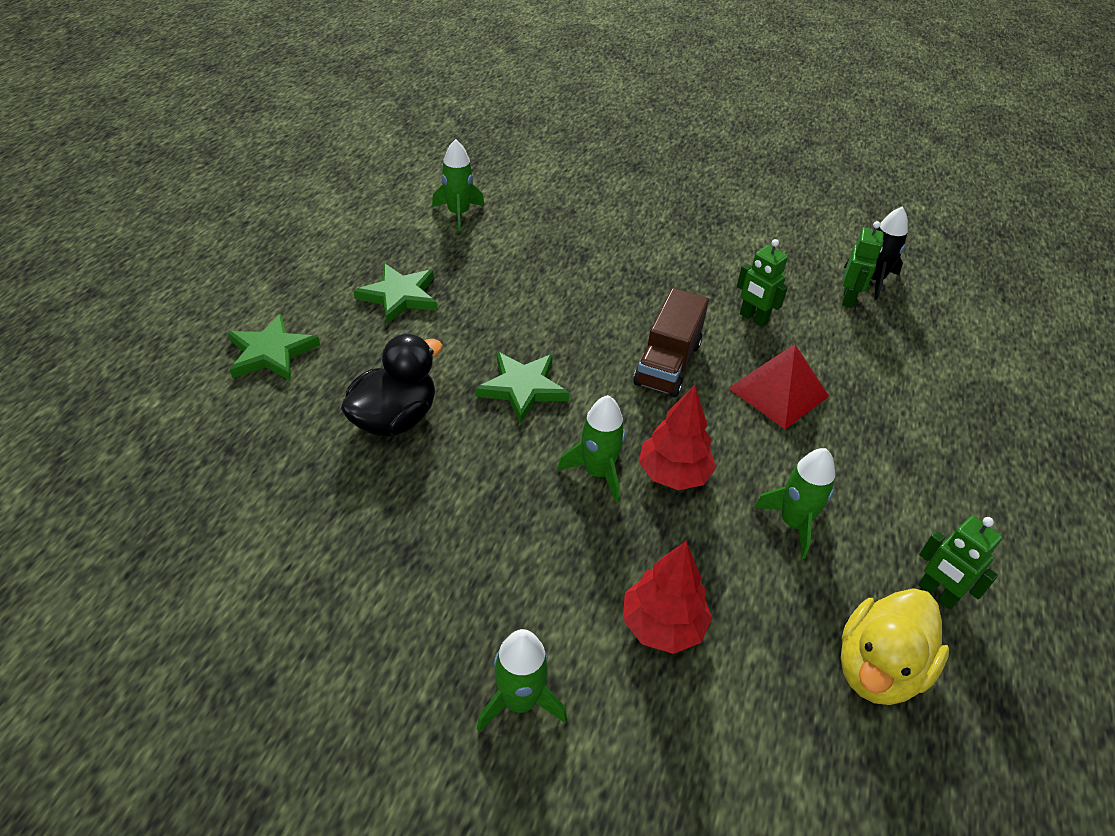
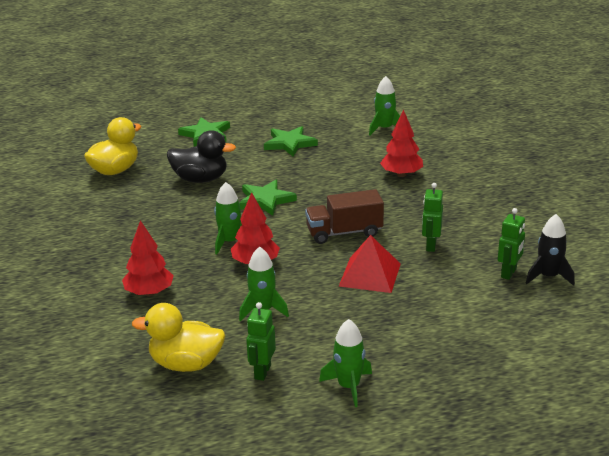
camera: 60 degrees right, 15 degrees down
green rocket [477,629,567,732] -> green rocket moved to [319,319,372,407]
green robot [842,221,884,308] -> green robot turned 45 degrees counterclockwise [498,208,525,280]
none -> yellow duck [84,117,141,175]
none -> red tree [380,110,423,177]

